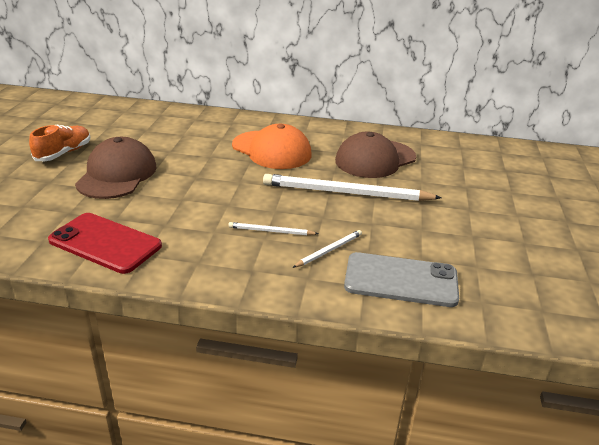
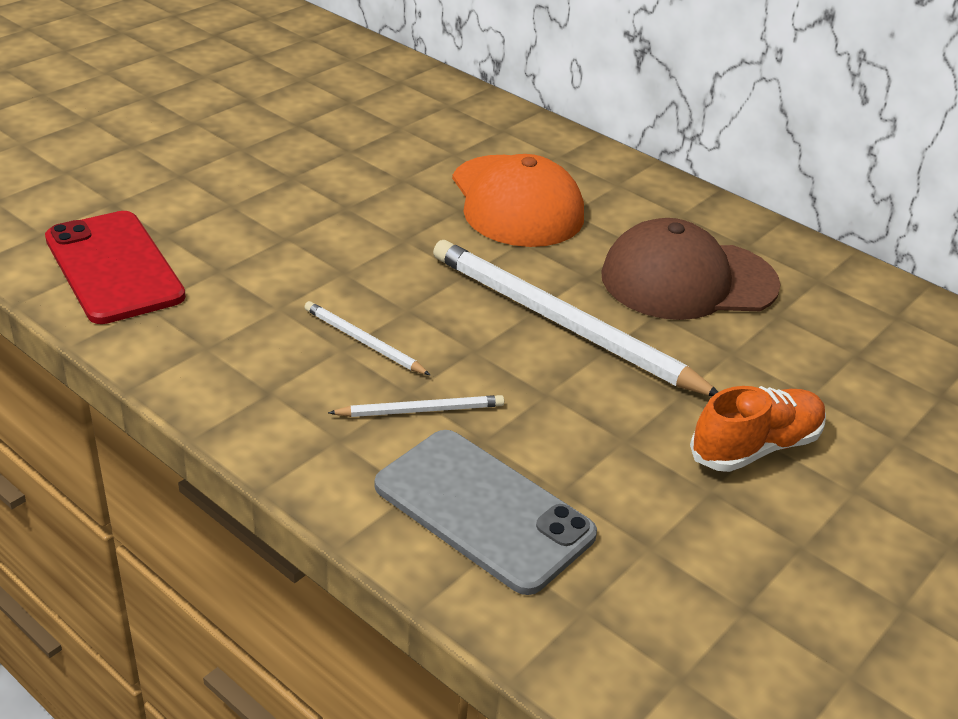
camera: 30 degrees right, 5 degrees up
orange shoe [29,124,90,161] -> orange shoe moved to [690,386,826,472]
brown cap [75,137,157,199] -> none

